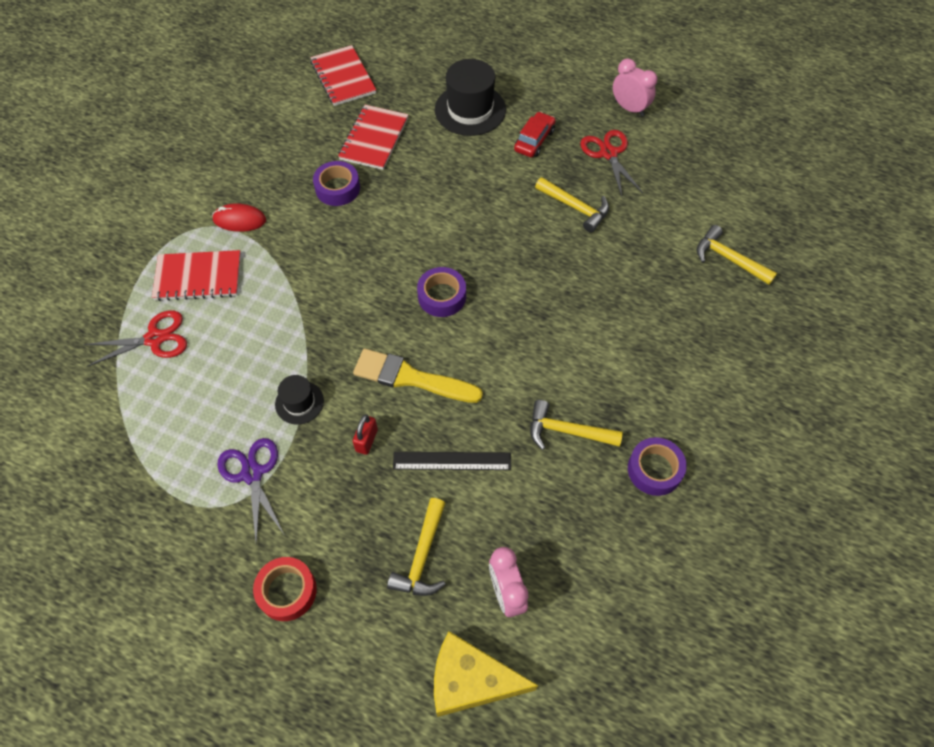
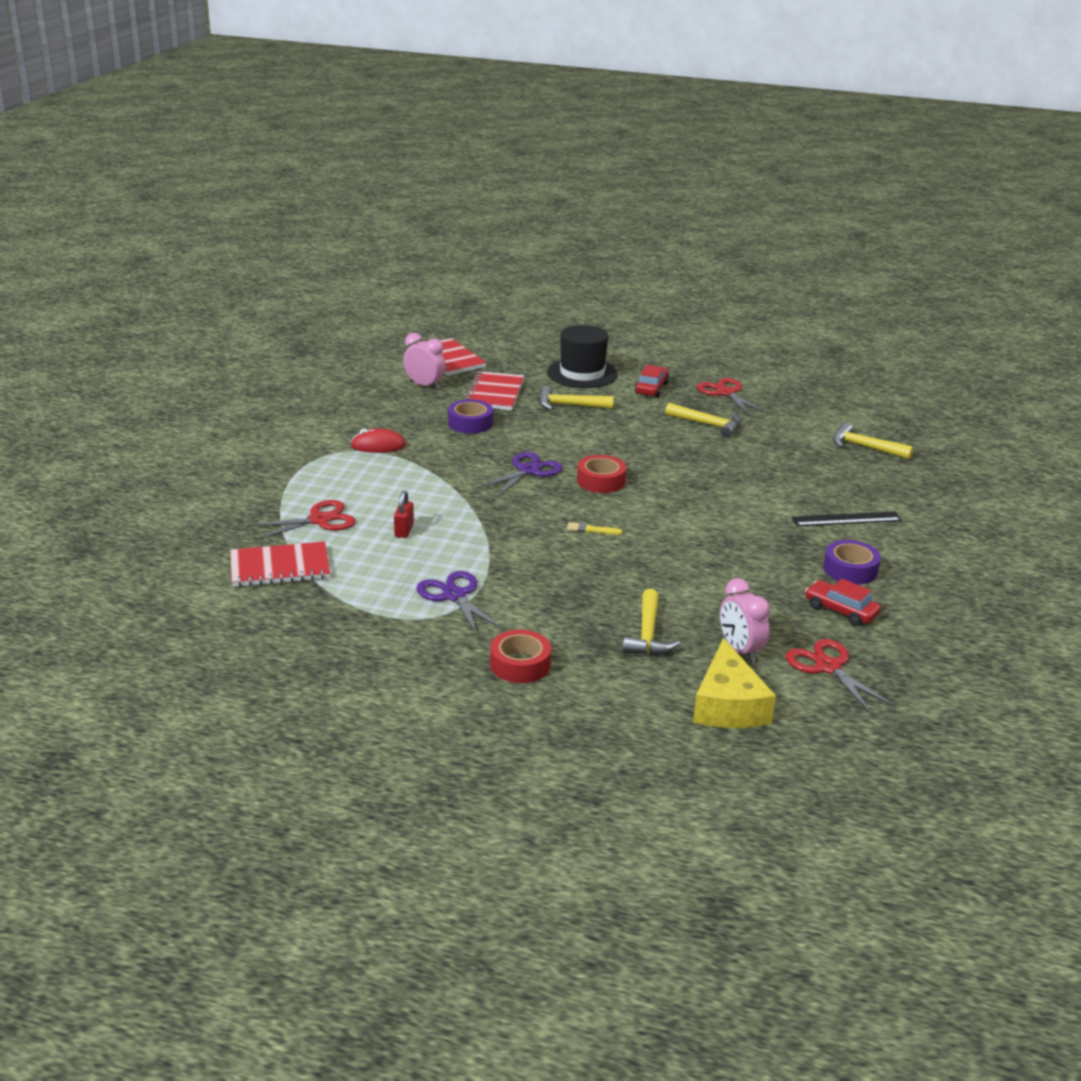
camera: 10 degrees left, 30 degrees down
red notebook [152,250,241,301] -> red notebook moved to [230,541,330,587]
black hat [275,375,324,425] -> none
yellow brush [353,349,483,403] -> yellow brush [567,522,623,535], size x0.42
red padlock [353,414,378,455] -> red padlock moved to [394,490,414,538]
black ruler [393,452,511,470] -> black ruler moved to [791,511,902,526]
purple tape [417,267,466,317] -> red tape [577,455,626,493]
yellow cheese [434,631,538,717] -> yellow cheese turned 90 degrees counterclockwise [693,638,776,728]
yellow hammer [530,400,623,450] -> yellow hammer moved to [539,386,614,410]
pink clock [613,58,658,117] -> pink clock moved to [403,333,445,390]
none -> purple scissors [477,452,563,497]
none -> red scissors [786,639,896,715]
none -> red car [805,579,881,626]

